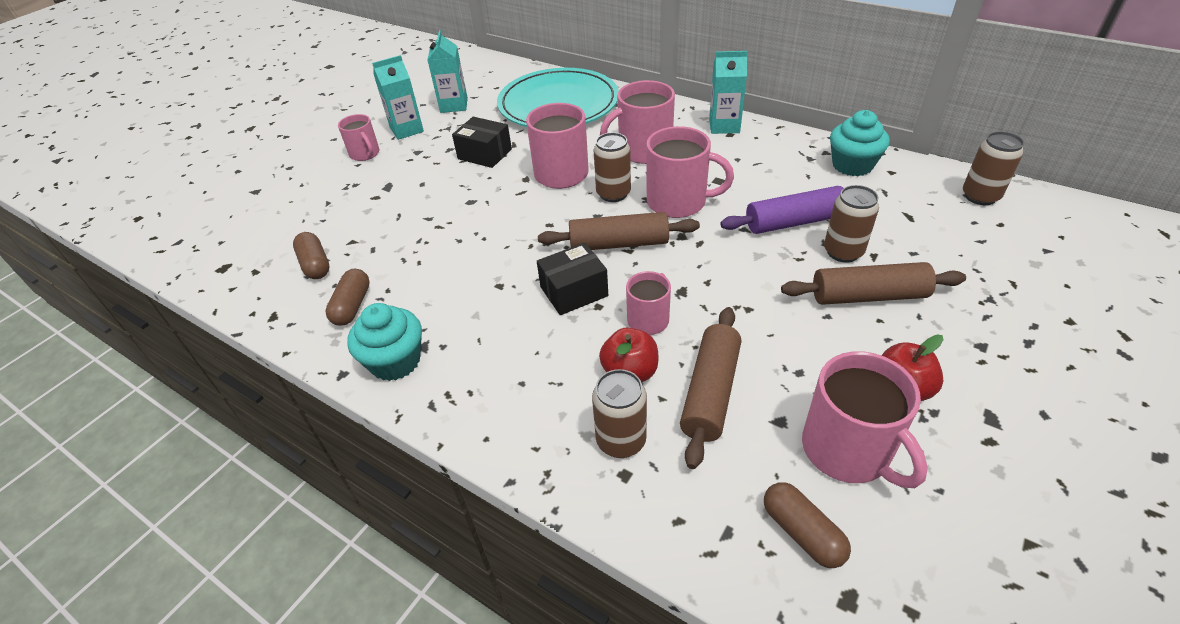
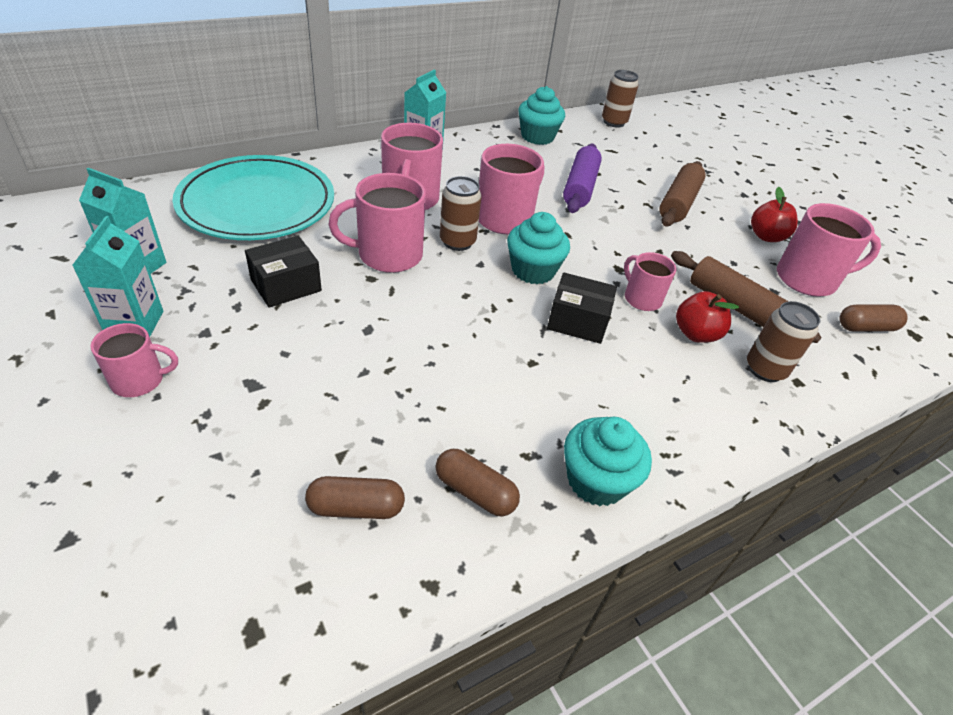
camera: 70 degrees left, 0 degrees up
black box [537,243,608,315] -> black box turned 75 degrees counterclockwise [547,272,617,344]
brown rolling pin [538,212,700,250] -> turquoise cupcake [507,212,570,284]
brown can [824,185,879,263] -> none

